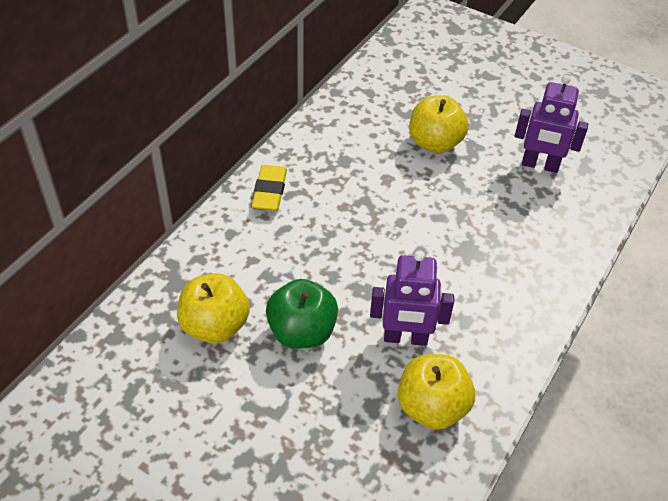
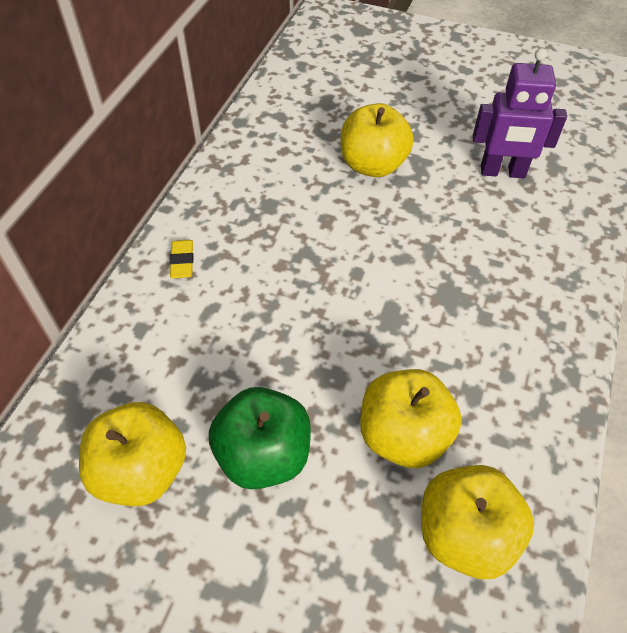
camera: 10 degrees left, 5 degrees up
yellow eraser [252,165,287,211] -> yellow eraser [170,240,194,278], size x0.62
purple robot [370,250,454,346] -> yellow apple [360,369,462,468]

